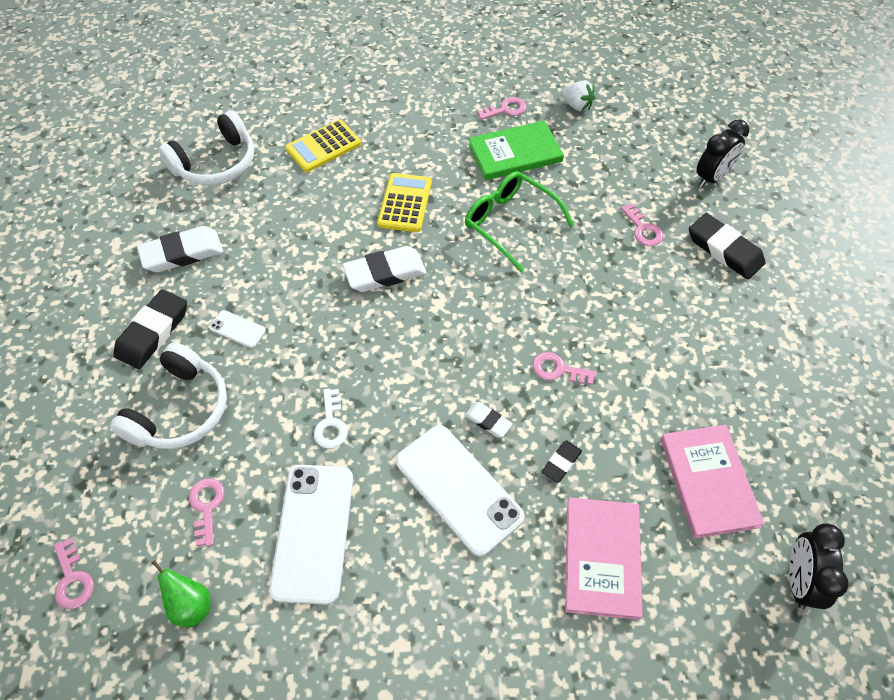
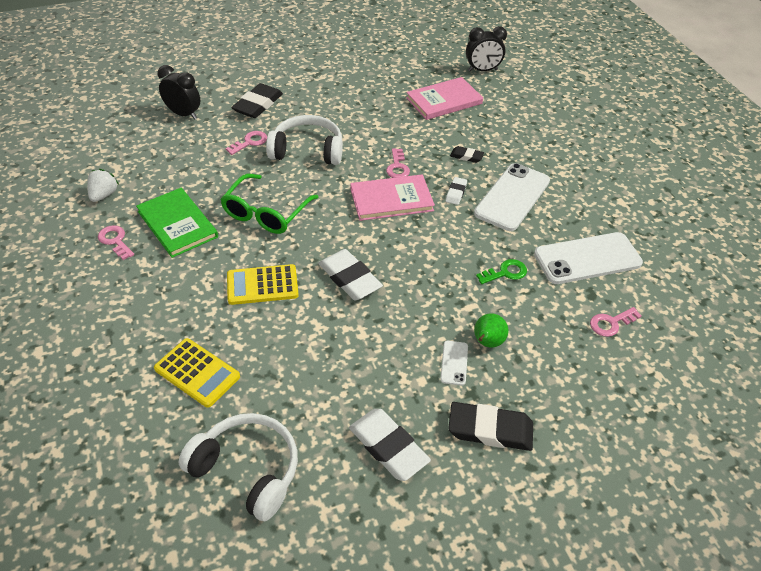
camera: 110 degrees left, 10 degrees down
pink key [54,538,94,609] -> none
white headphones [110,342,227,449] -> white headphones moved to [266,115,343,165]
green pear [152,560,211,627] -> green pear moved to [474,313,509,348]
white key [314,389,348,448] -> green key [476,259,527,284]
pink book [565,497,642,620] -> pink book moved to [350,174,435,221]

